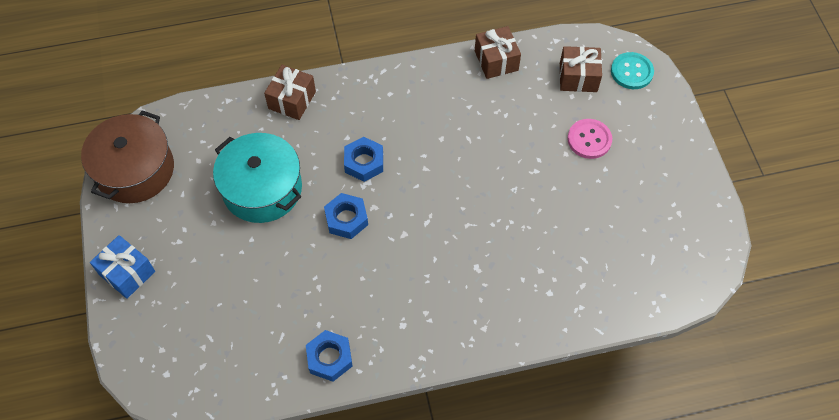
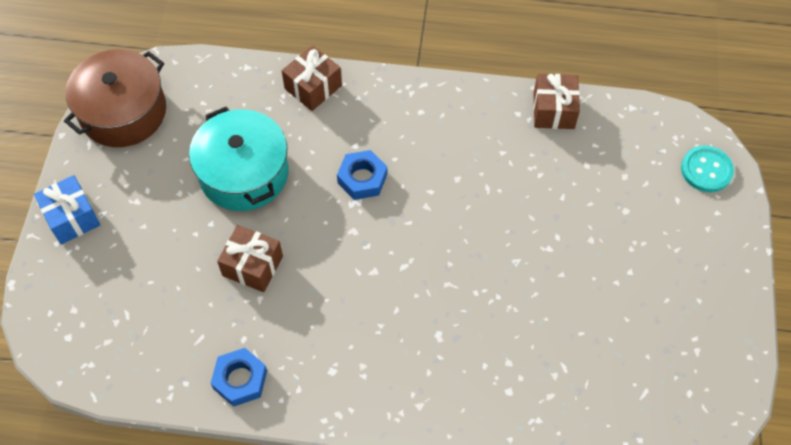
camera: 20 degrees right, 0 degrees up
blue nut [324,193,368,239] -> none
brown gift [560,46,602,92] -> brown gift moved to [217,225,283,292]
pink button [567,119,612,159] -> none

